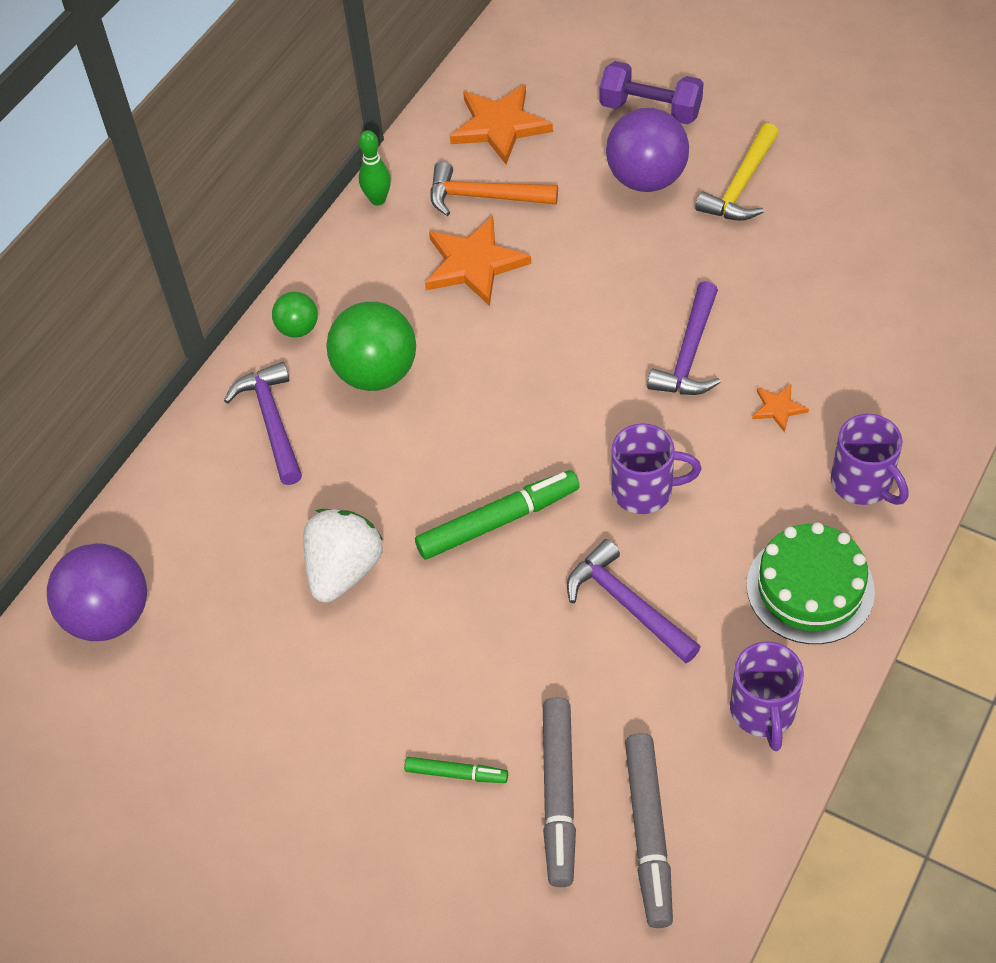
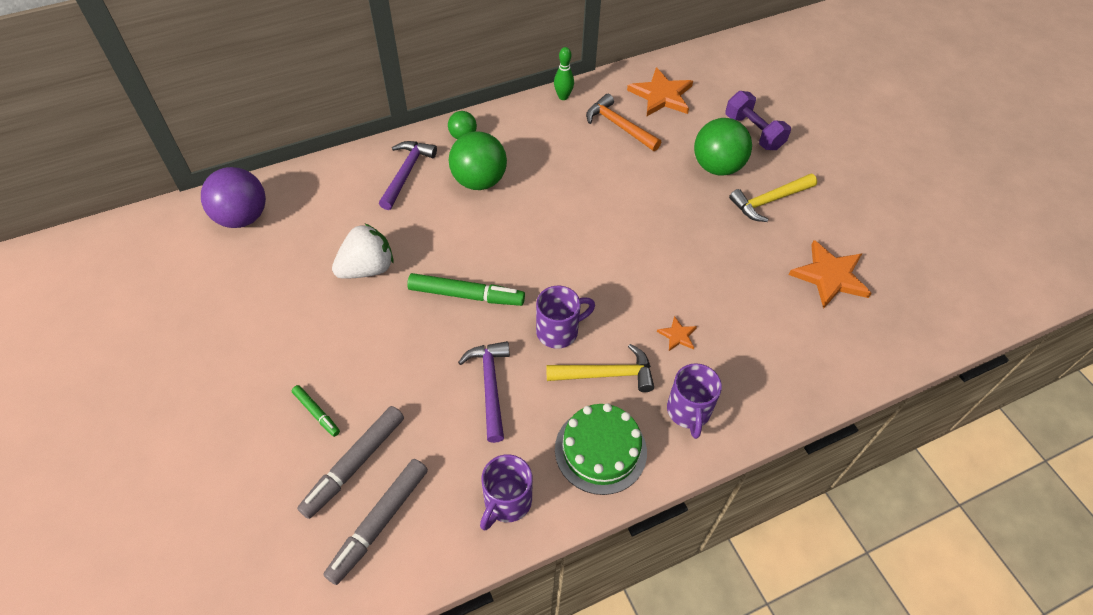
camera: 30 degrees right, 0 degrees up
orange star [425,216,531,306] -> orange star moved to [789,240,872,309]
purple ball [606,108,689,192] -> green ball [694,118,752,176]
purple mug [612,424,701,514] -> purple mug turned 60 degrees counterclockwise [536,286,595,349]
purple hammer [647,281,721,395] -> none
none -> yellow hammer [546,344,654,392]

